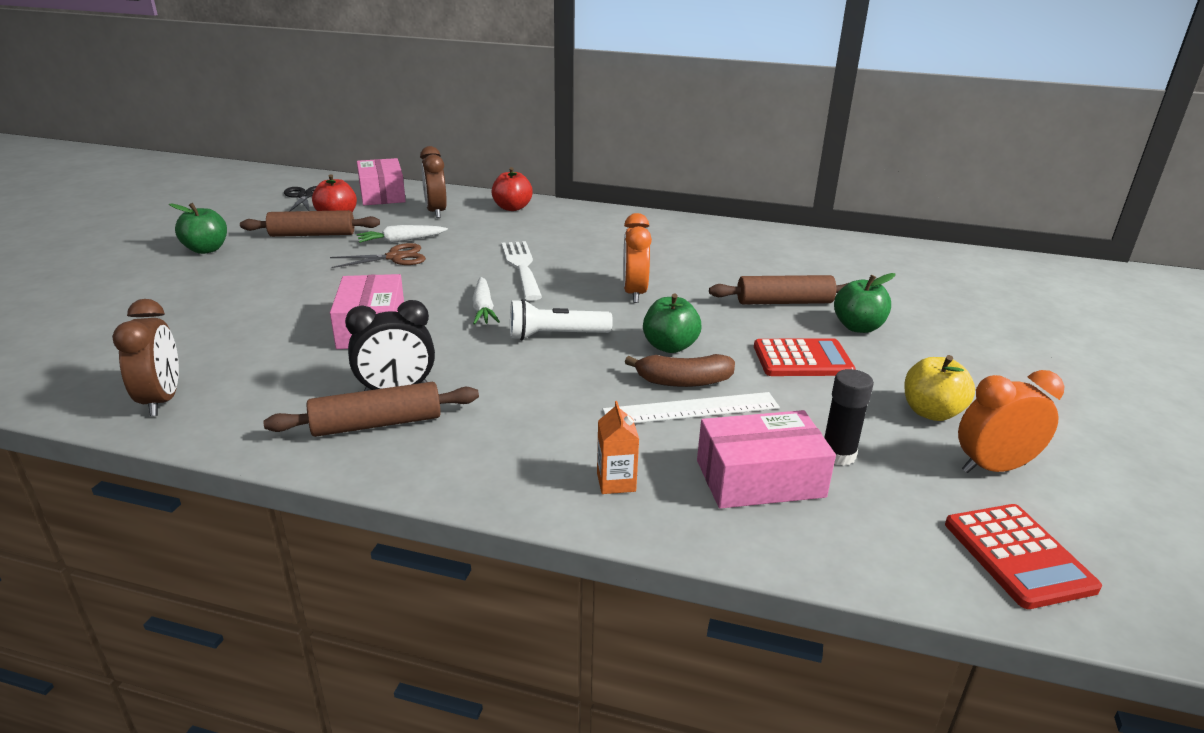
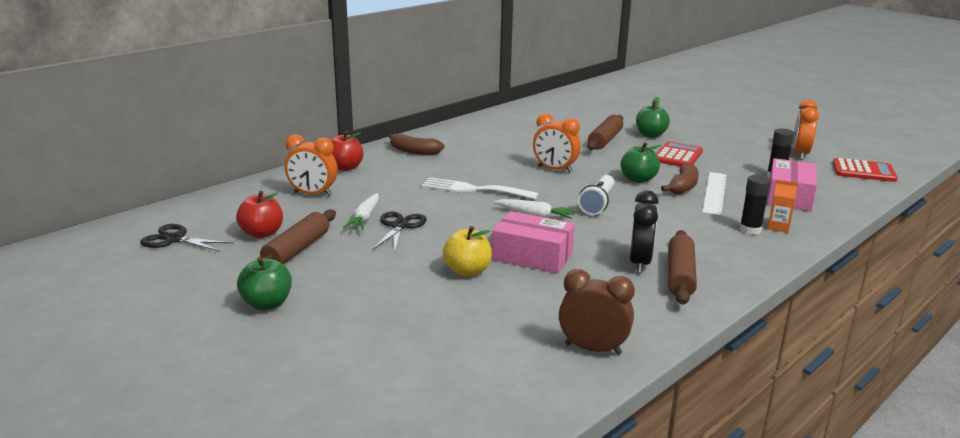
camera: 60 degrees left, 5 degrees down
brown scissors [330,243,426,268] -> black scissors [373,211,427,250]
pink box [357,158,406,205] -> none
brown clock [420,146,447,218] -> orange clock [285,135,338,197]
yellow apple [905,355,975,421] -> yellow apple moved to [443,226,492,277]
none -> brown banana [388,134,445,155]
none -> black glue stick [739,175,771,235]

